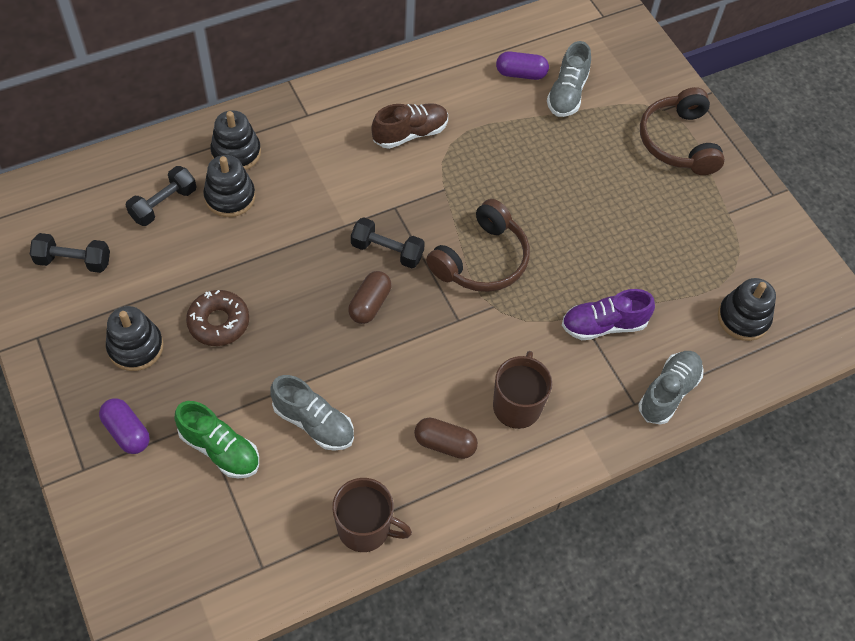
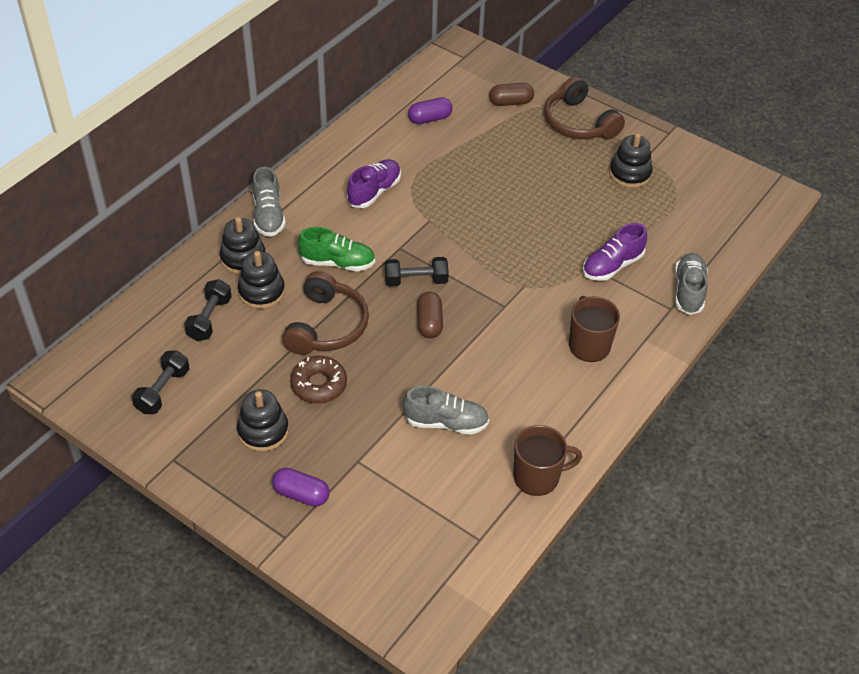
camera: 25 degrees left, 10 degrees down
black dumbbell [30,233,110,273] -> black dumbbell turned 45 degrees counterclockwise [132,350,189,414]
green shoe [175,401,259,478] -> green shoe moved to [298,227,375,271]
brown shoe [371,103,448,149] -> purple shoe [347,159,401,208]
brown capsule [414,418,478,459] -> brown capsule moved to [489,83,534,106]
brown headphones [426,199,530,292] -> brown headphones moved to [282,271,369,355]
grey shoe [547,41,591,117] -> grey shoe moved to [252,166,285,237]
black stacking toy [718,278,776,341] -> black stacking toy moved to [609,133,653,188]

